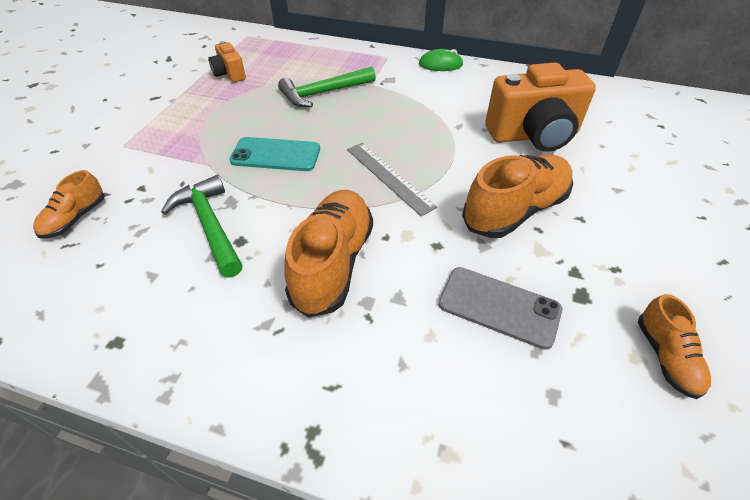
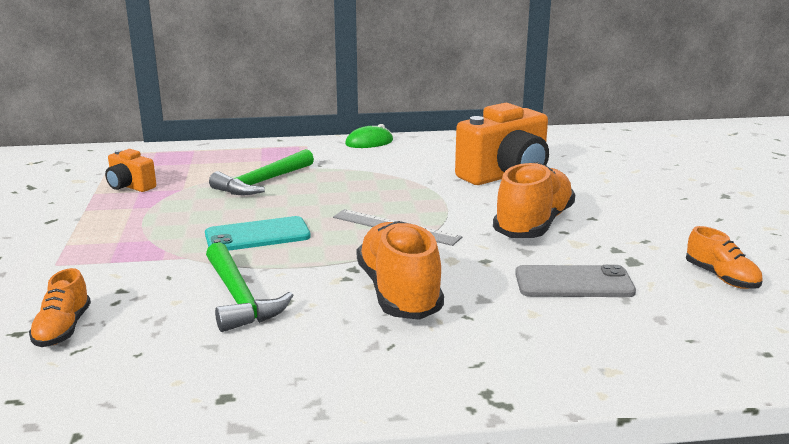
camera: 25 degrees left, 25 degrees down
green hammer [161,175,243,278] -> green hammer turned 150 degrees counterclockwise [206,242,294,332]

